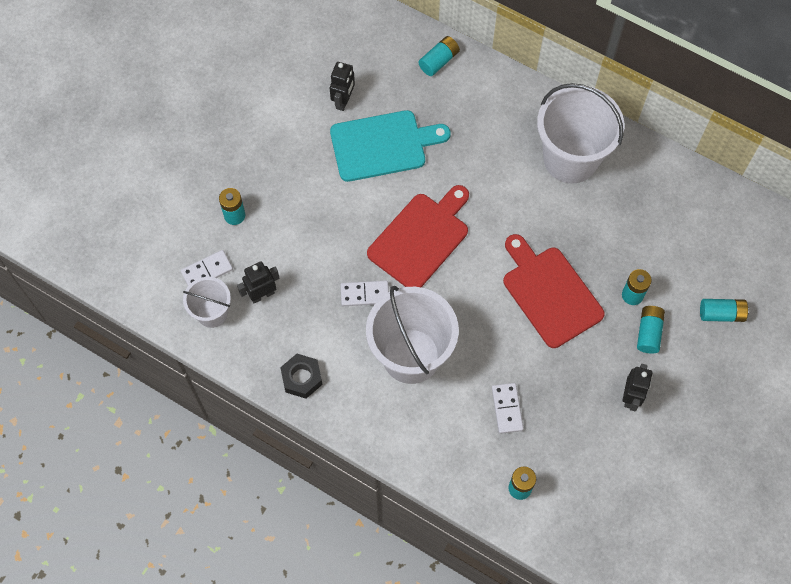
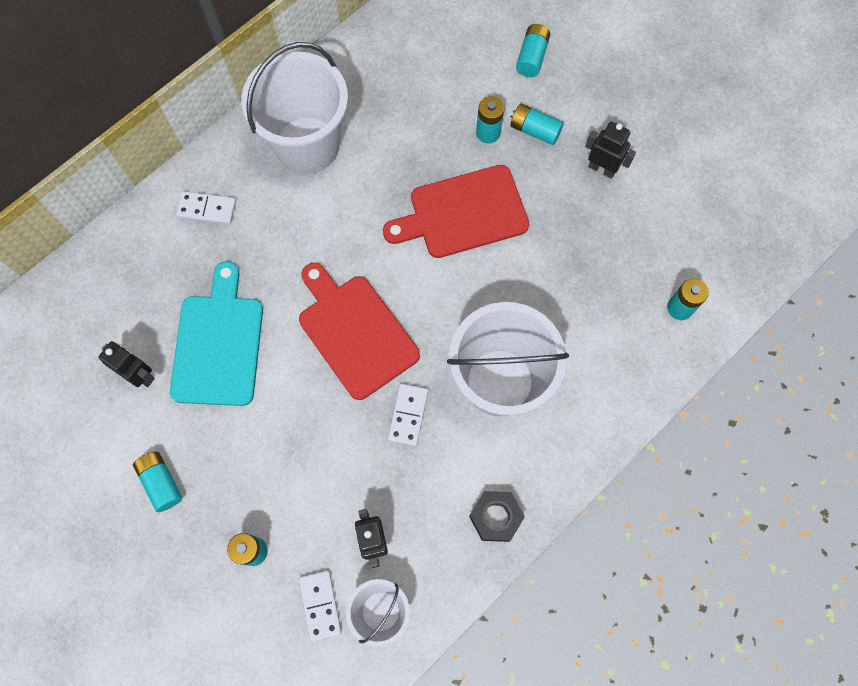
camera: 75 degrees left, 5 degrees up
turquoise battery [418,36,460,76] -> turquoise battery moved to [133,452,182,512]
white domino [492,383,524,434] -> white domino moved to [176,191,236,224]

